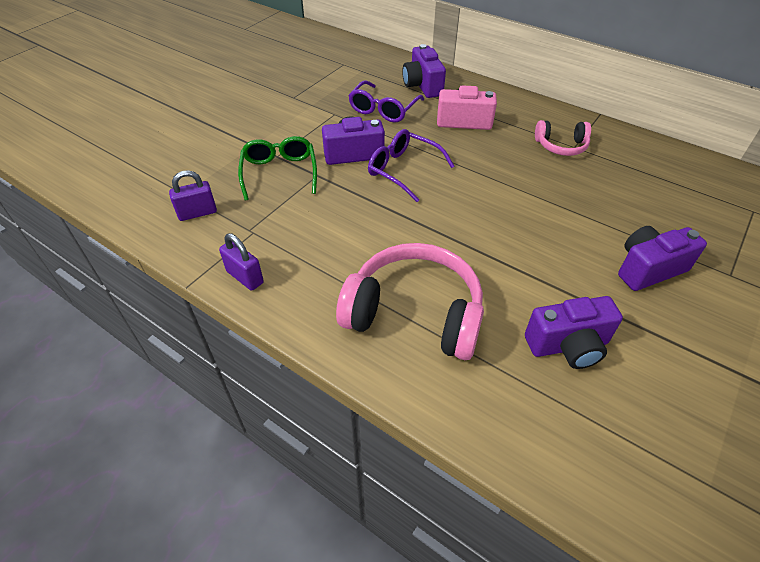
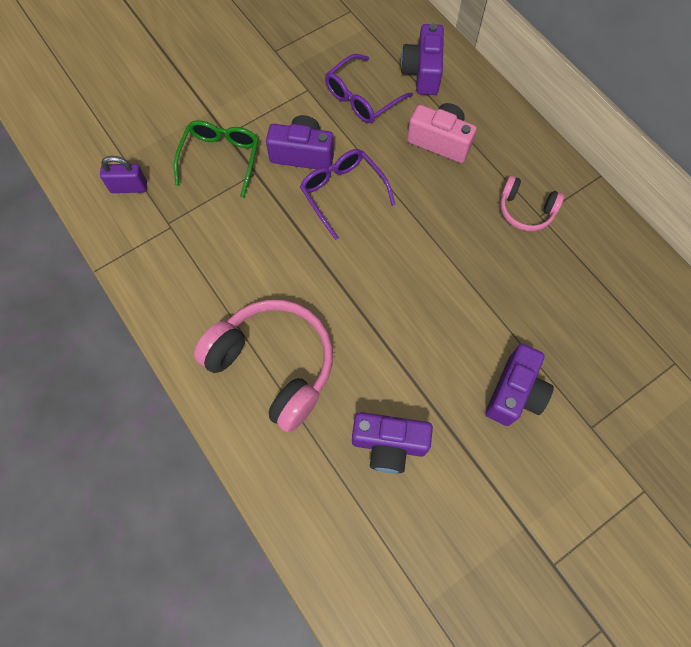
camera: 20 degrees right, 20 degrees up
purple padlock [219,233,264,291] -> none
purple camera [618,226,707,291] -> purple camera turned 120 degrees clockwise [485,344,554,426]

